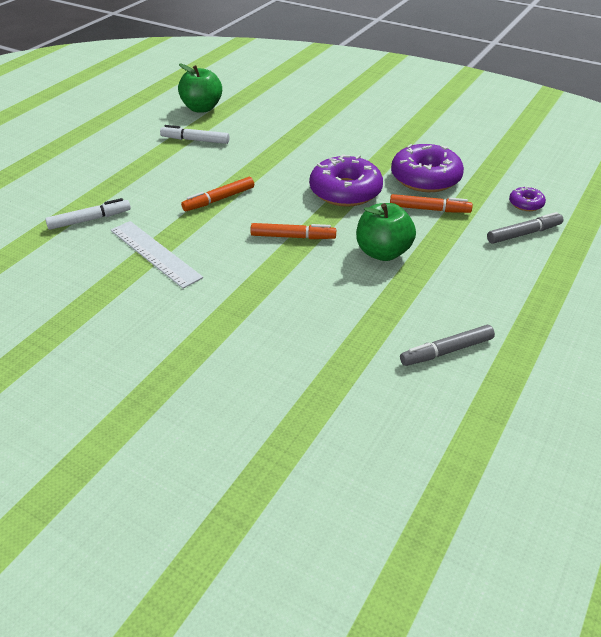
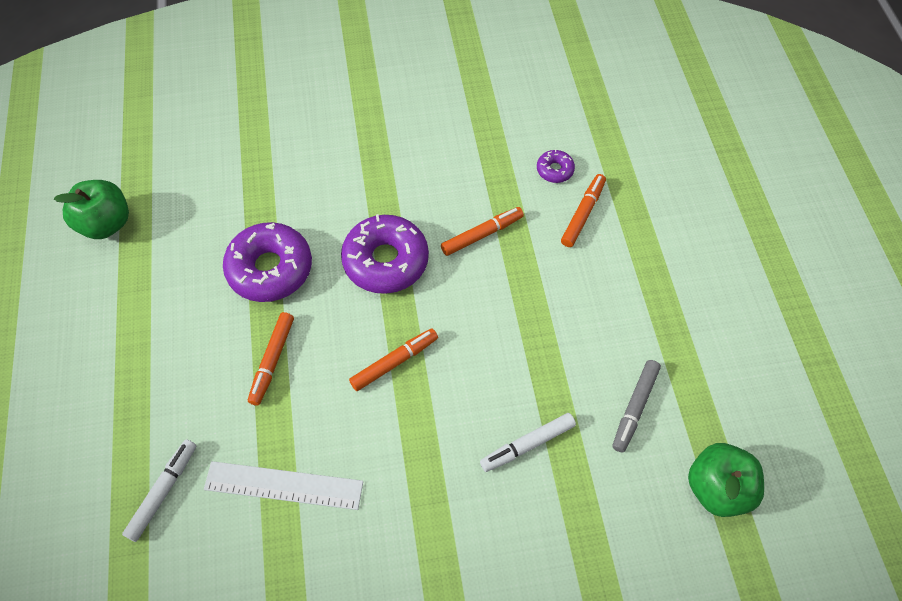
camera: 40 degrees left, 20 degrees up
white marker [160,125,230,144] -> white marker moved to [480,413,576,472]
green apple [356,203,416,261] -> green apple moved to [688,443,764,517]
purple donut [391,144,464,192] -> purple donut moved to [223,222,312,302]
grey marker [487,212,564,244] -> orange marker [561,174,606,247]

